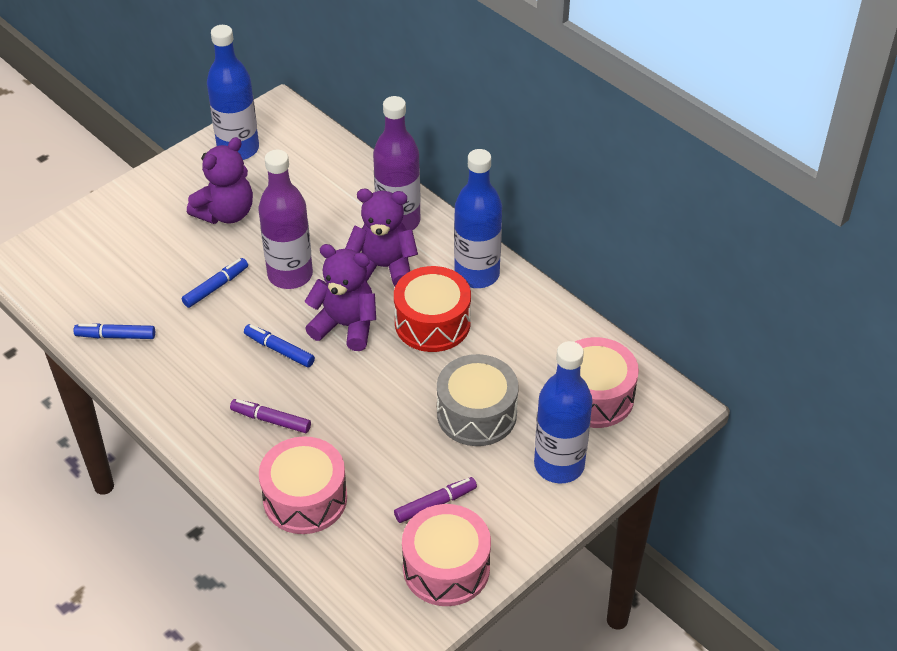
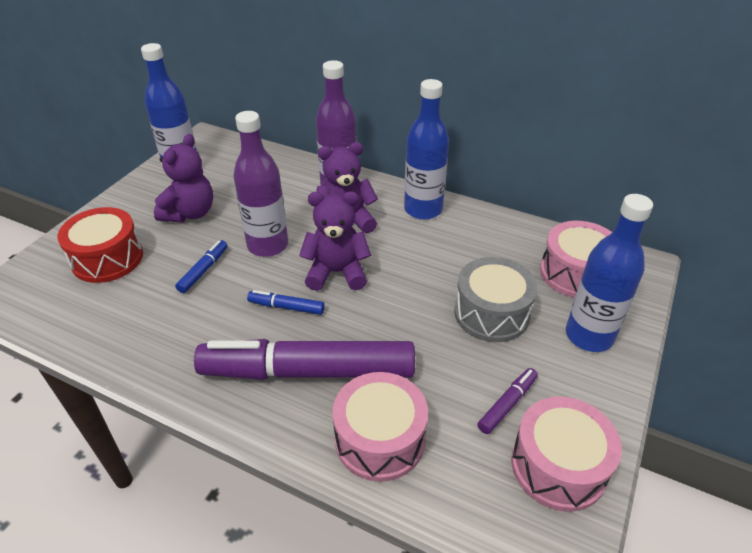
camera: 20 degrees left, 5 degrees down
blue marker [73,323,155,339] -> none
purple marker [230,399,311,433] -> purple marker [194,339,415,380], size x2.48
red drum [394,266,471,352] -> red drum moved to [57,207,143,283]

